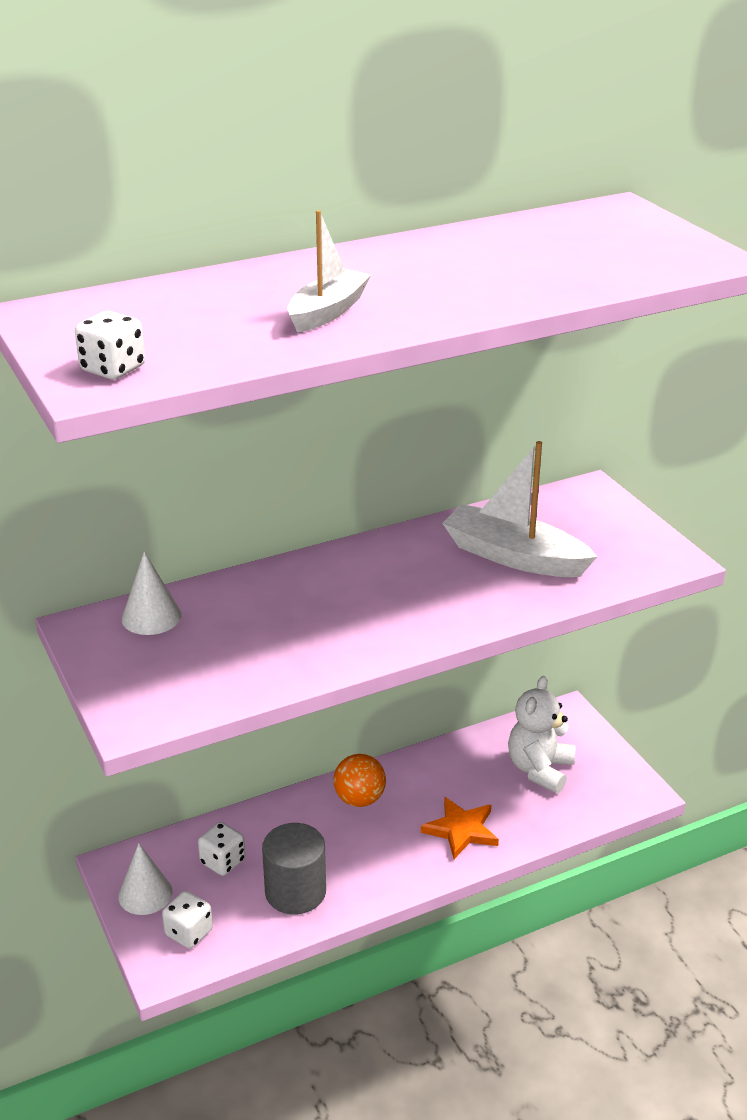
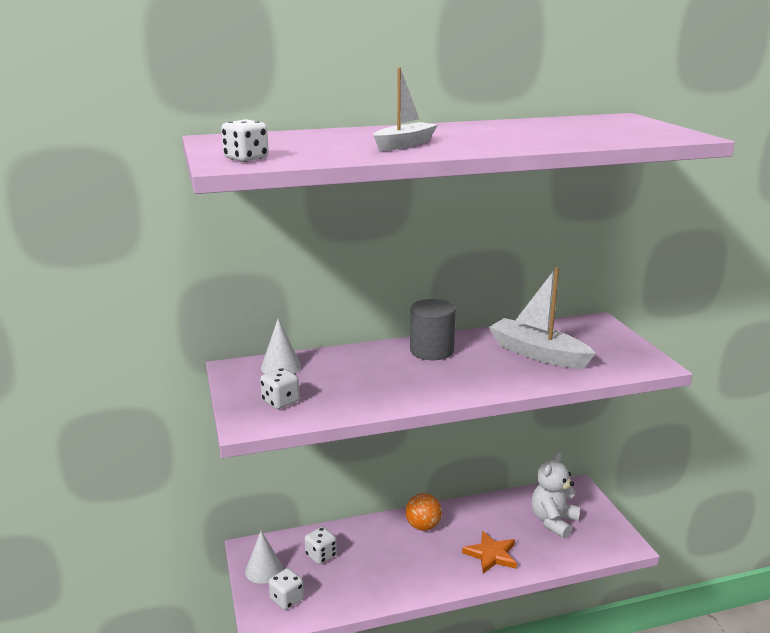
camera: 10 degrees right, 10 degrees down
grey cylinder [262,823,326,914] -> grey cylinder moved to [410,299,456,360]
none -> white dice [260,368,300,409]

